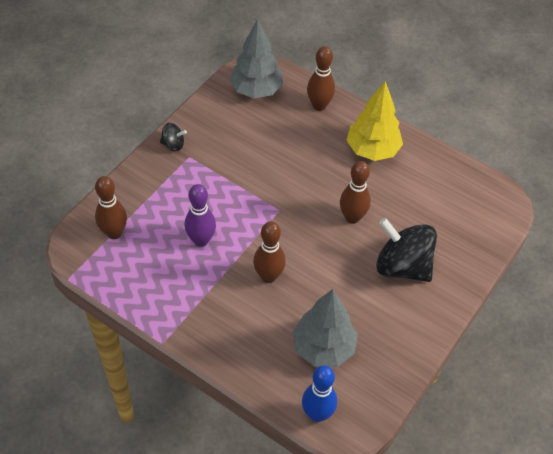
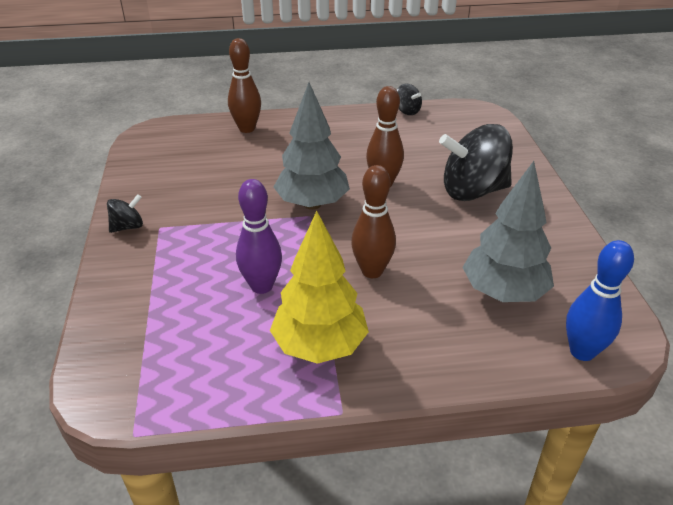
camera: 40 degrees left, 15 degrees down
brown bowling pin [95,176,127,239] -> none
grey tree [229,19,283,98] -> grey tree moved to [274,82,350,210]
yellow tree [346,81,403,161] -> yellow tree moved to [270,211,369,364]
none -> black spinning top [397,84,422,115]

